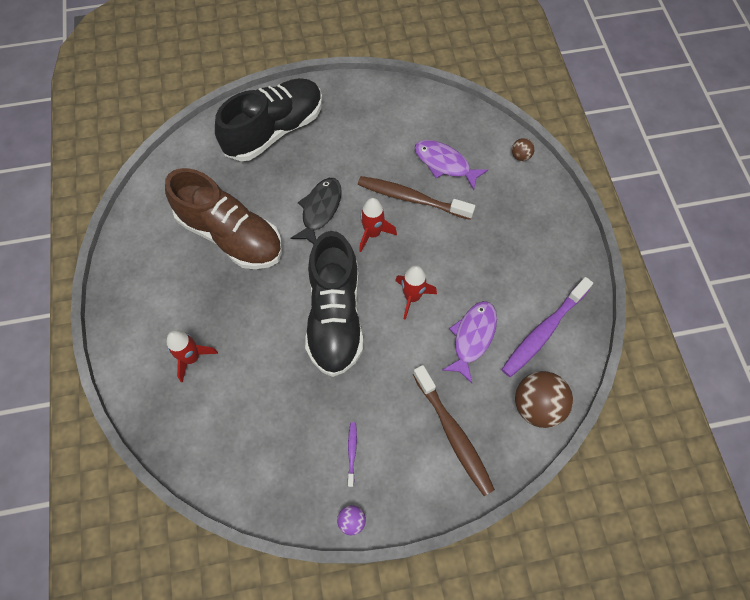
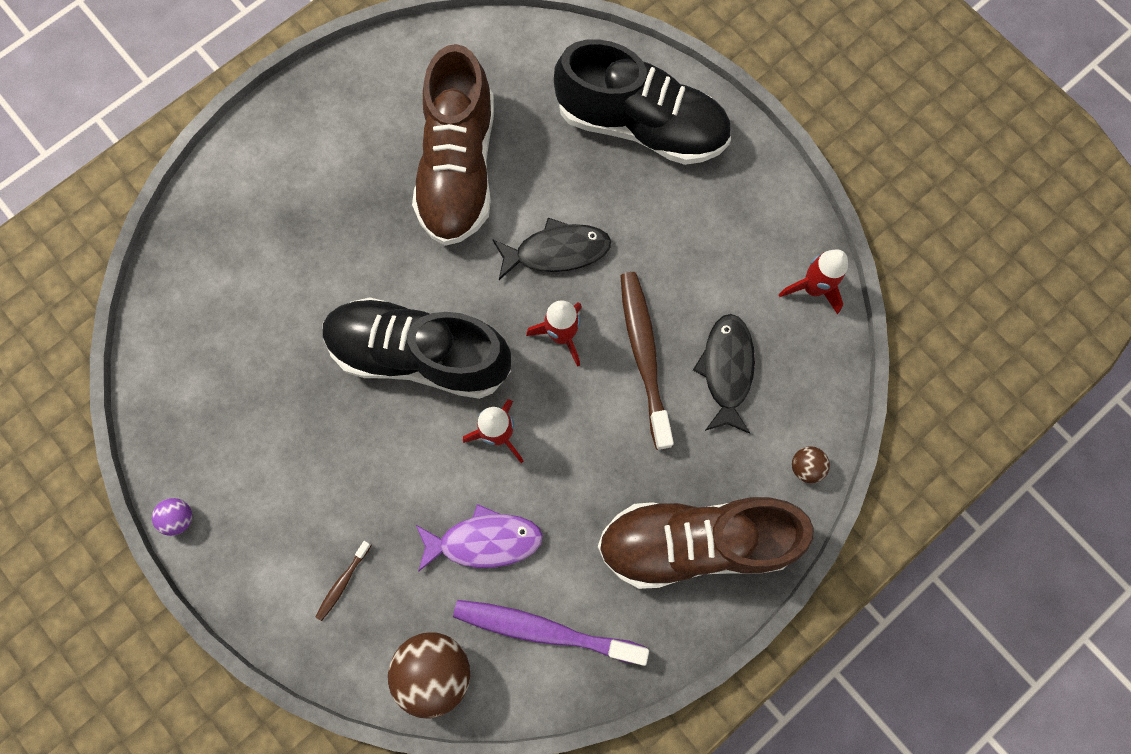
camera: 60 degrees right, 10 degrees up
red rocket [167,330,218,383] -> red rocket moved to [779,249,848,314]
black shoe [305,231,363,377] -> black shoe turned 45 degrees clockwise [323,297,511,399]
purple toothbrush [347,422,357,487] -> none
brown toothbrush [413,365,495,496] -> brown toothbrush [315,541,372,621], size x0.45
purple fish [414,140,488,190] -> black fish [693,314,755,434]
none -> brown shoe [598,497,814,589]

